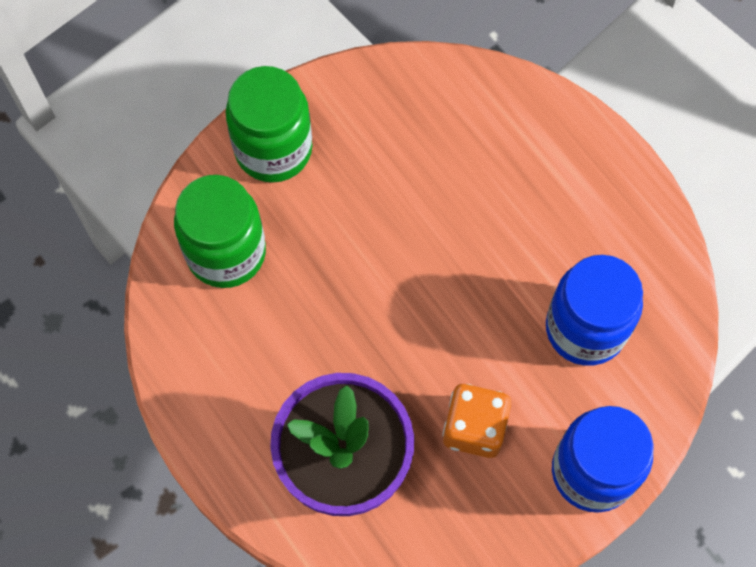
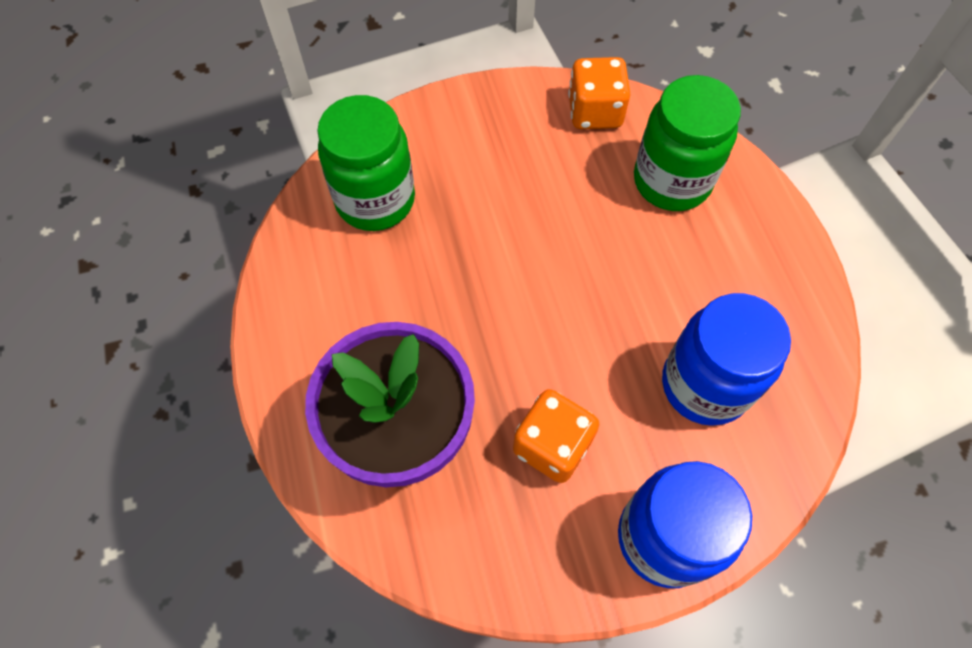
camera: 20 degrees right, 5 degrees down
green jar [226,66,312,183] -> green jar moved to [634,75,741,211]
none -> orange dice [568,57,631,129]

